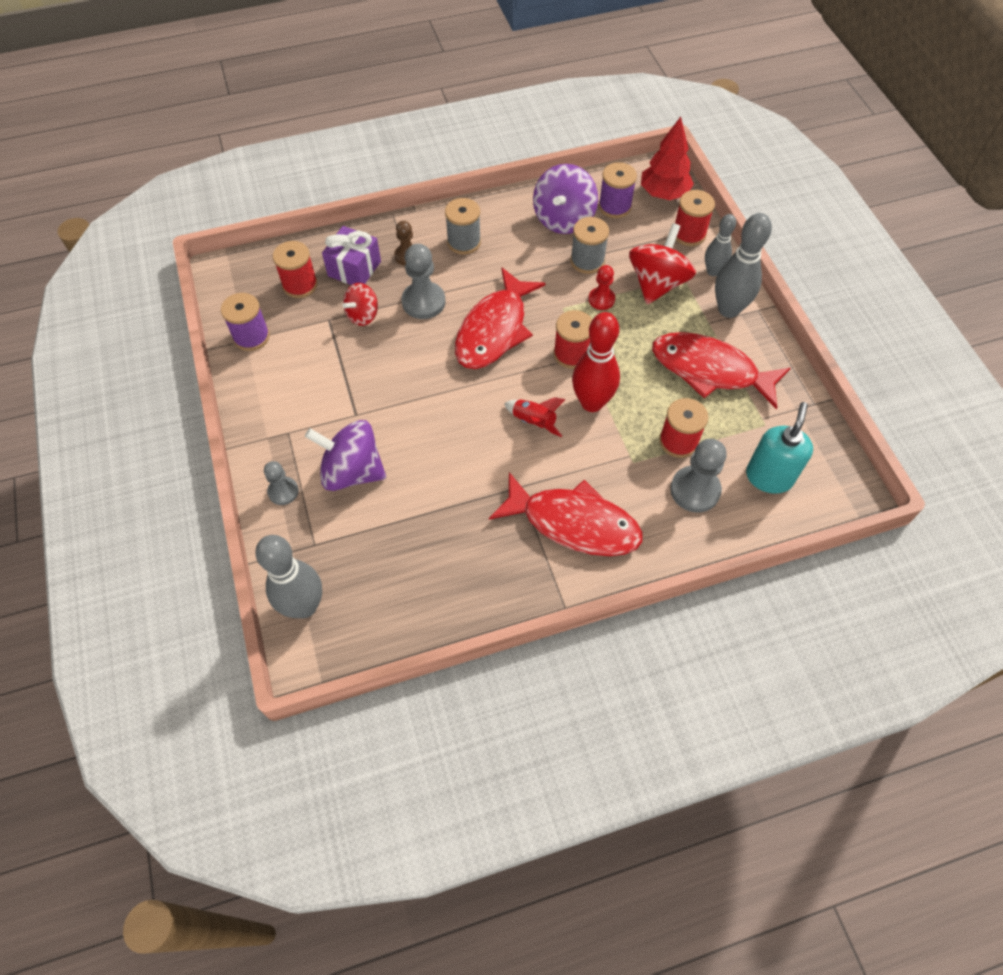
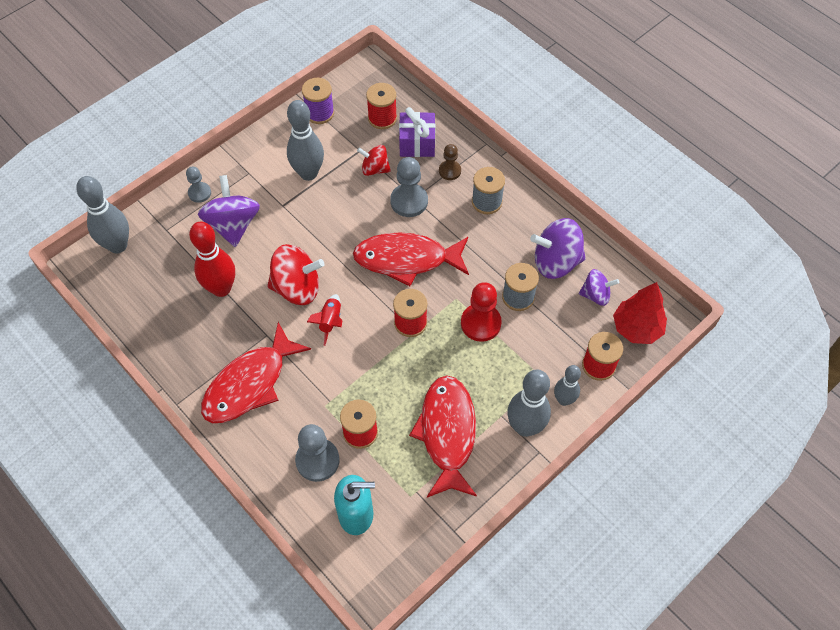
camera: 65 degrees right, 0 degrees up
red fish [489,472,643,556] -> red fish turned 45 degrees clockwise [201,322,311,423]
red bowling pin [572,312,620,412] -> red bowling pin moved to [189,222,235,297]
red pawn [588,265,615,310] -> red pawn [461,282,502,342], size x1.64
purple spool [598,162,637,218] -> purple spinning top [579,269,619,306]
red spinning top [629,223,696,304] -> red spinning top moved to [267,244,324,305]
none -> grey bowling pin [287,100,324,181]

